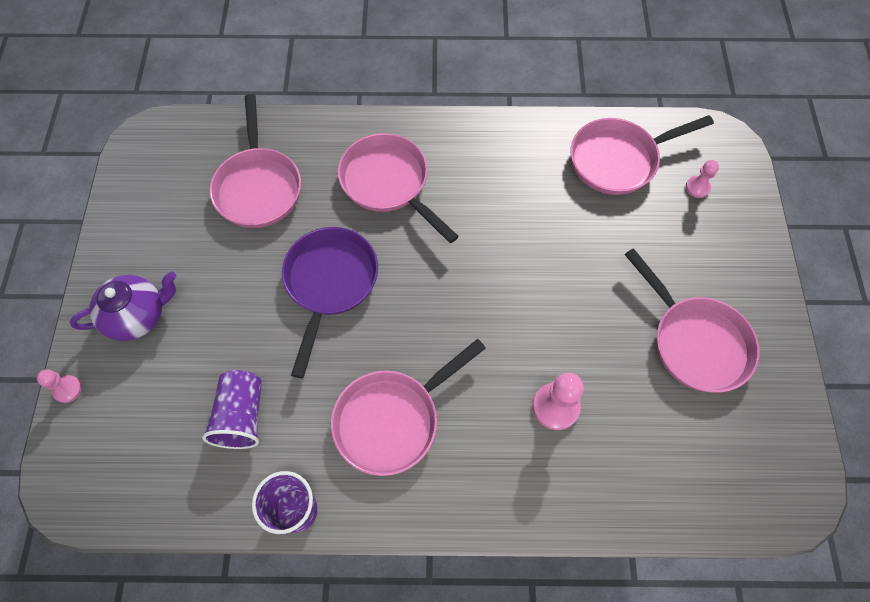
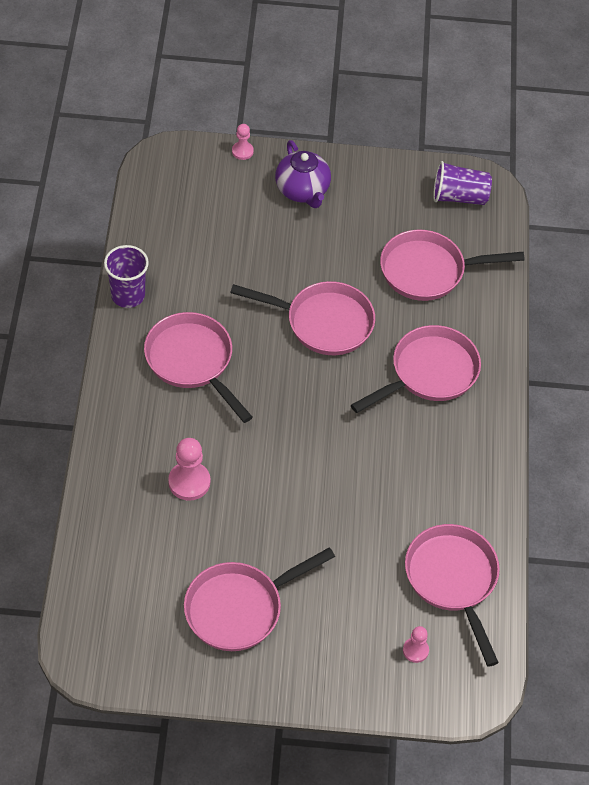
camera: 90 degrees right, 10 degrees down
purple cup [202,370,262,449] -> purple cup moved to [433,161,492,205]
purple pan [282,227,378,378] -> pink pan [230,281,375,355]

